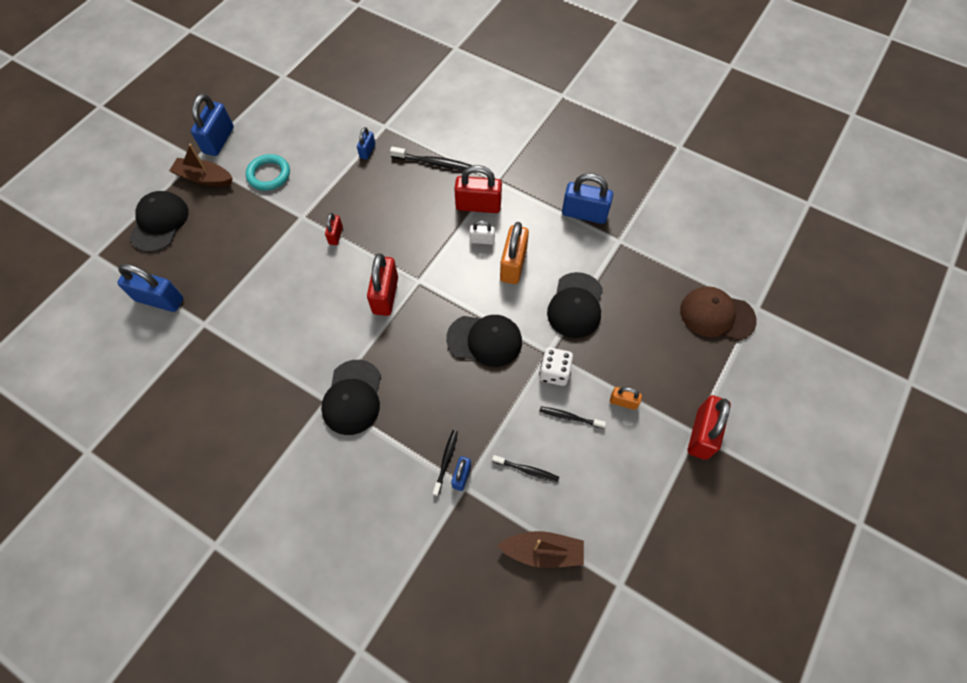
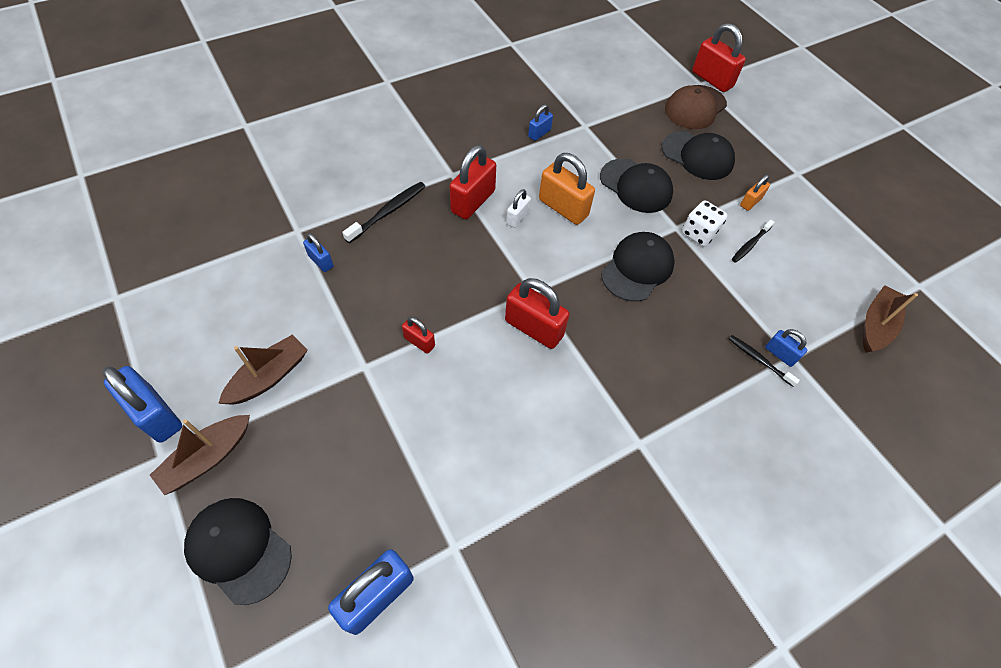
camera: 65 degrees left, 5 degrees down
turquoise ring [246,154,290,191] -> brown boat [218,335,308,405]
black cap [321,360,381,435] -> black cap moved to [662,131,735,180]
black toothbrush [492,455,559,482] -> none
blue padlock [562,173,613,224] -> blue padlock [528,104,553,141], size x0.53
red padlock [688,395,731,460] -> red padlock moved to [692,23,746,92]

